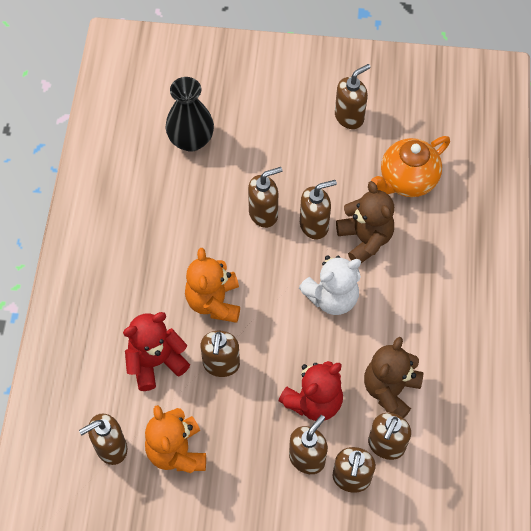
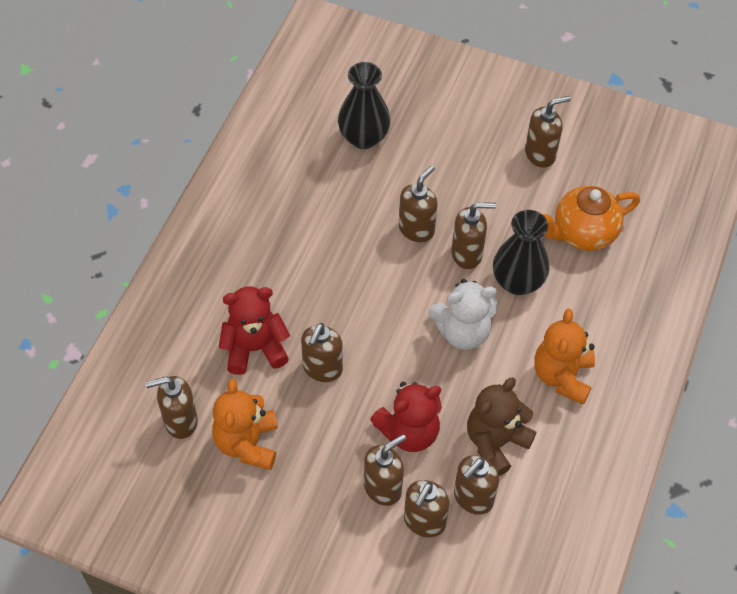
camera: 15 degrees right, 5 degrees down
orange teddy bear [185,248,240,323] -> orange teddy bear moved to [535,309,595,405]
brown soap dispenser [248,167,282,228] -> brown soap dispenser turned 45 degrees counterclockwise [399,165,437,242]
brown teddy bear [336,181,394,263] -> black vase [493,210,549,295]

